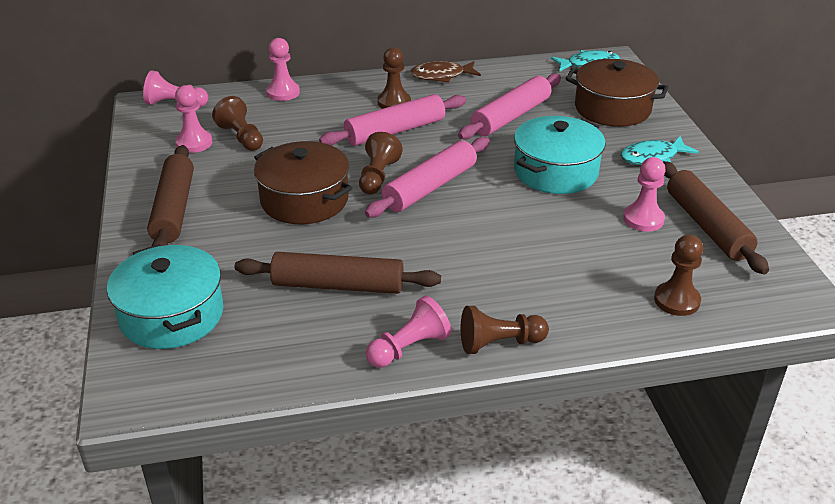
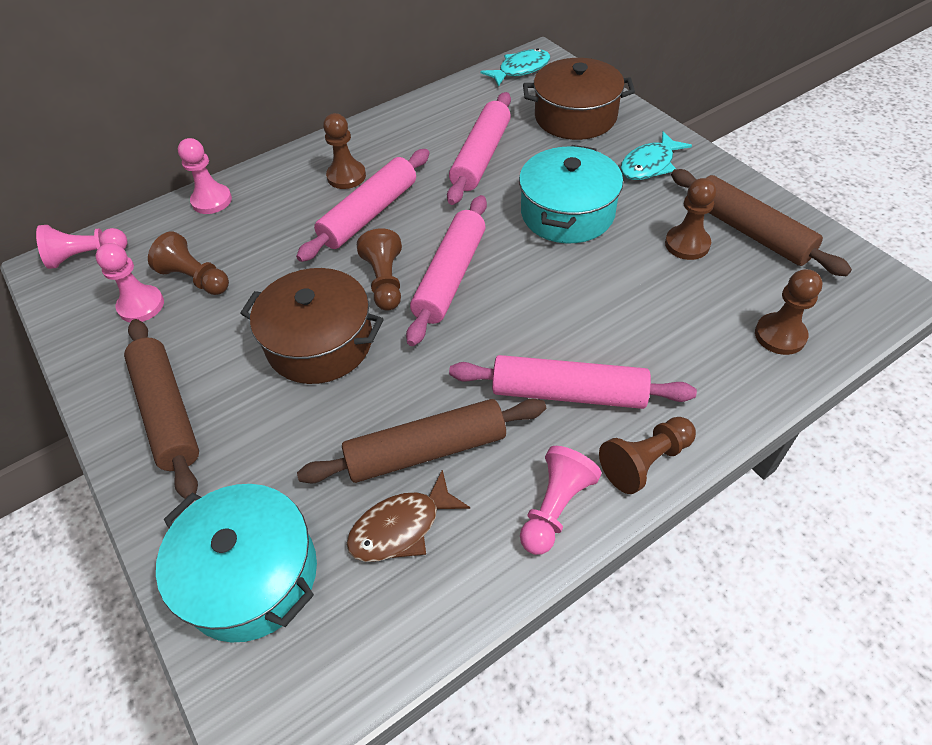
camera: 20 degrees left, 15 degrees up
brown fish [410,61,481,83] -> brown fish moved to [346,469,470,562]
pink pawn [623,157,666,232] -> brown pawn [665,178,716,260]
none -> pink rolling pin [449,355,697,409]

